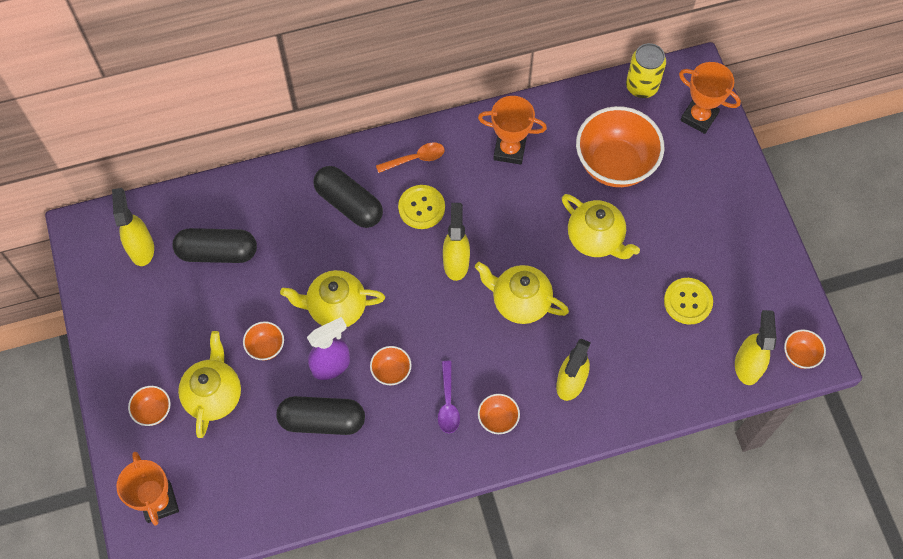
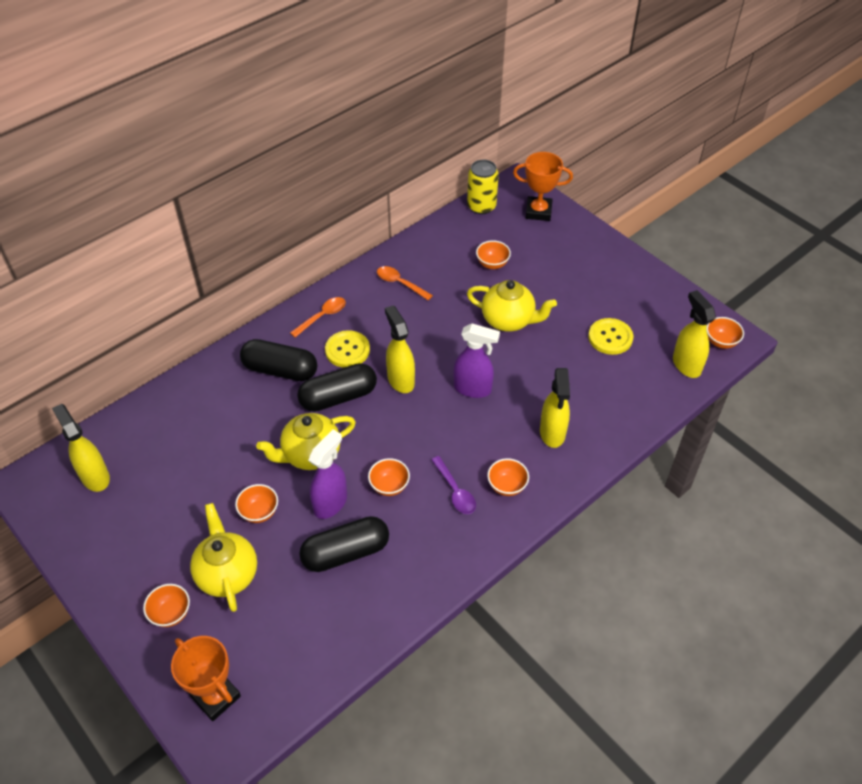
camera: 25 degrees left, 15 degrees down
black capsule [173,228,257,263] -> black capsule moved to [297,363,377,412]
yellow teapot [475,262,569,324] -> purple spray bottle [454,323,500,398]
orange trophy [478,96,547,165] -> orange spoon [377,266,433,301]
orange bowl [576,106,664,187] -> orange bowl [476,240,511,269], size x0.45

